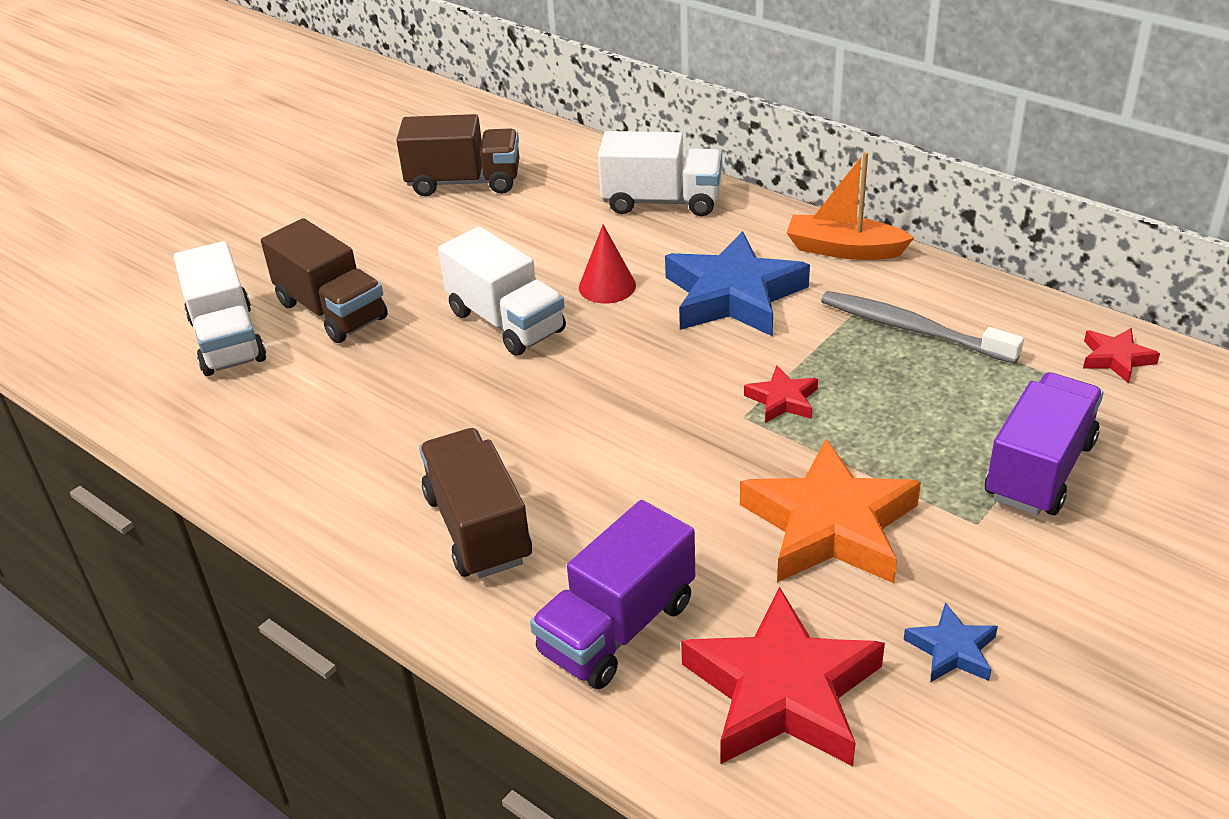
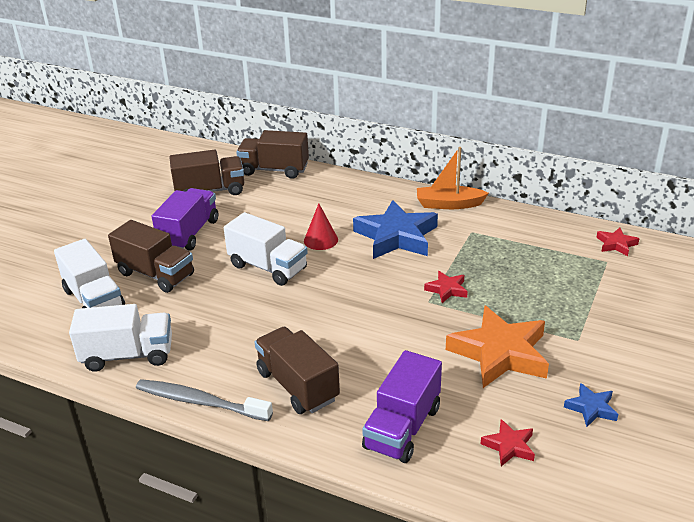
camera: 15 degrees left, 5 degrees down
white truck [598,131,722,216] -> white truck moved to [69,304,172,372]
red star [681,587,885,766] -> red star [481,419,535,466], size x0.46
grey toothbrush [821,291,1024,364] -> grey toothbrush moved to [136,379,273,421]
purple truck [985,372,1103,515] -> purple truck moved to [152,188,218,251]
none -> brown truck [236,130,309,179]

